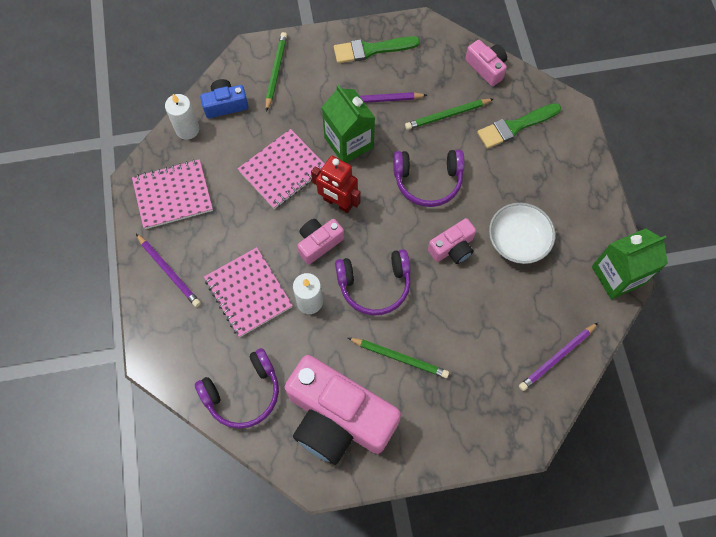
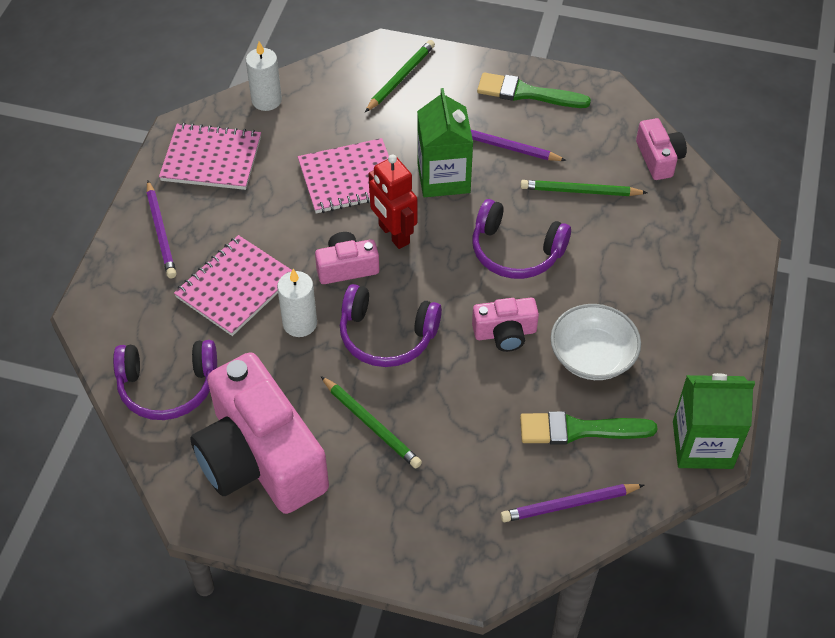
camera: 25 degrees right, 15 degrees down
blue camera [200,79,248,118] -> none
pink notebook [204,247,293,337] -> pink notebook turned 45 degrees clockwise [174,235,292,336]
green brush [477,103,561,149] -> green brush moved to [520,411,657,445]

